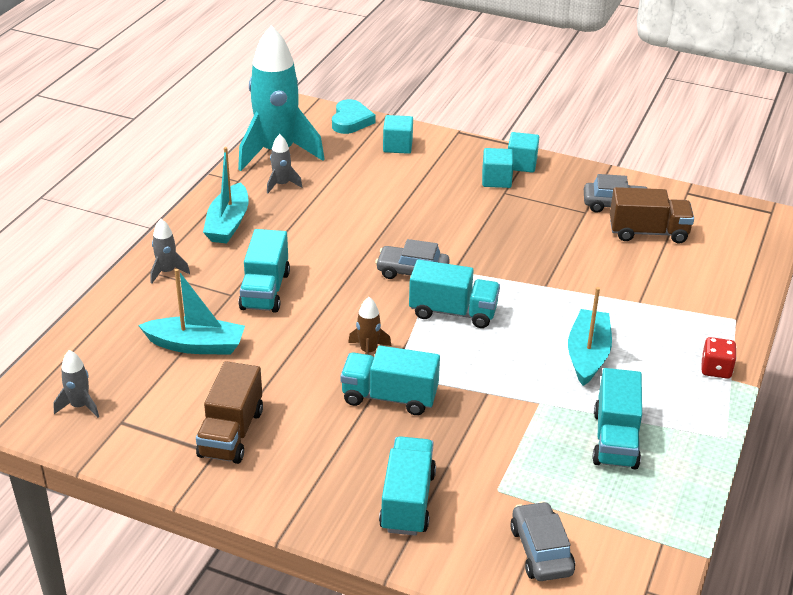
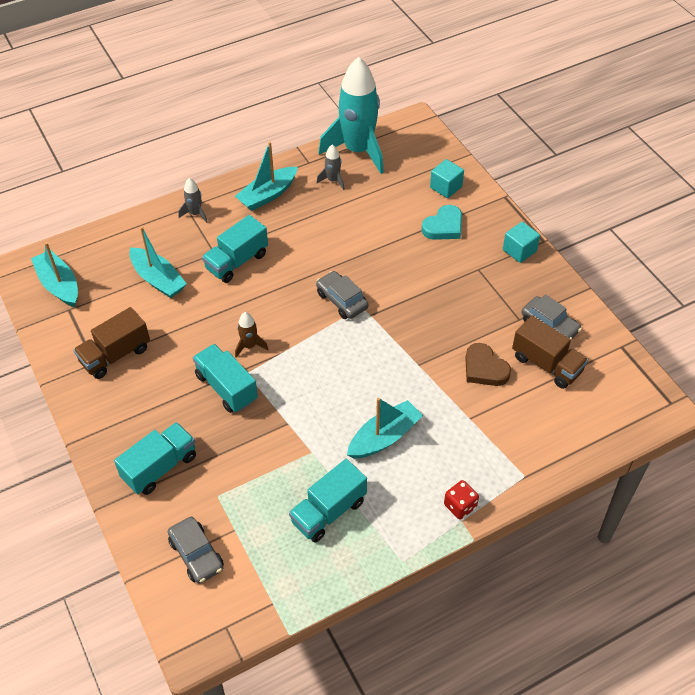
camera: 40 degrees right, 15 degrees up
grey rocket [53,350,99,418] -> turquoise boat [31,242,78,307]
turquoise heart [332,99,375,134] -> turquoise heart moved to [421,205,462,240]
turquoise truck [409,260,500,328] -> none
turquoise cube [482,148,514,188] -> none
grey car [510,501,575,581] -> grey car turned 120 degrees clockwise [168,517,224,584]
none -> brown heart [465,343,511,386]

